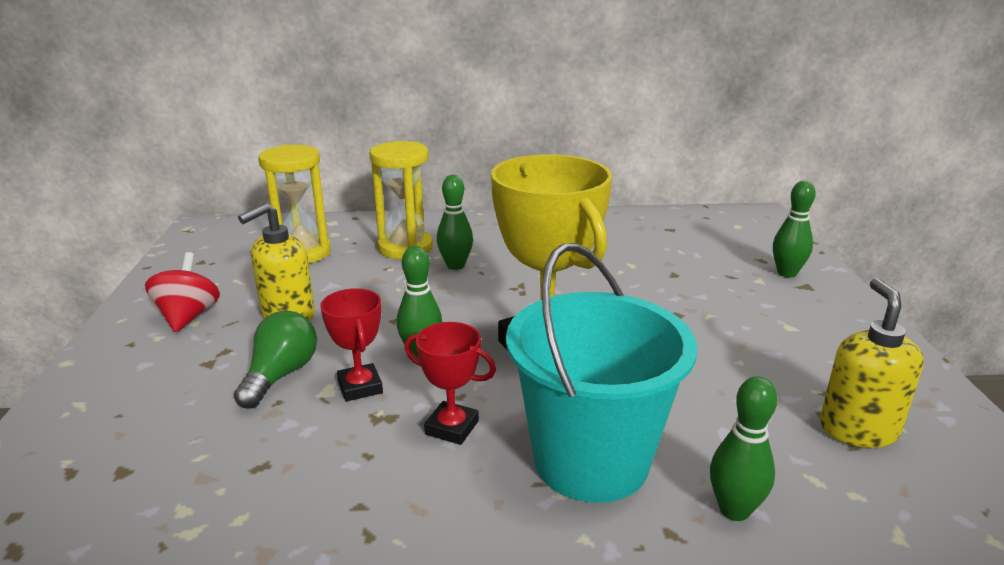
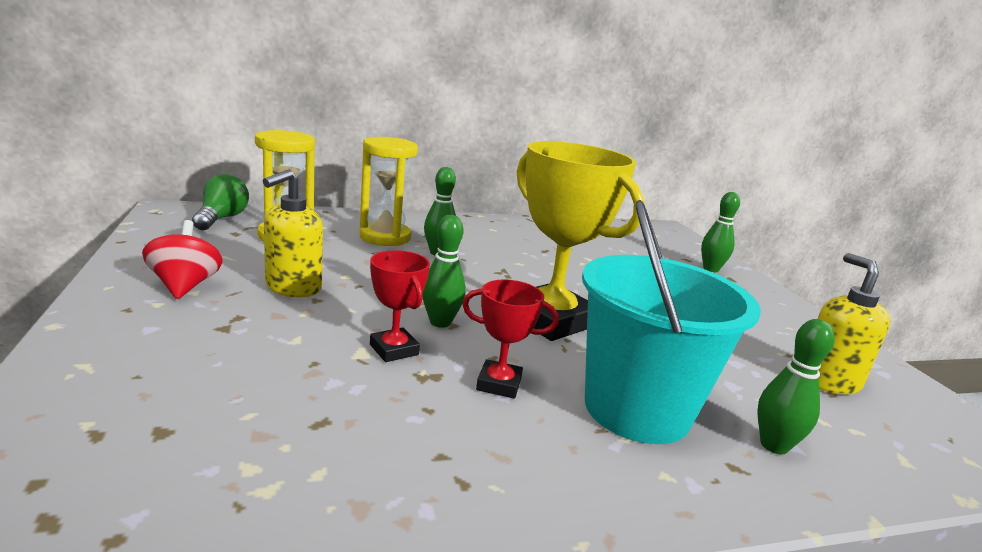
camera: 15 degrees left, 5 degrees down
green light bulb [234,310,317,408] -> green light bulb moved to [192,174,249,230]

